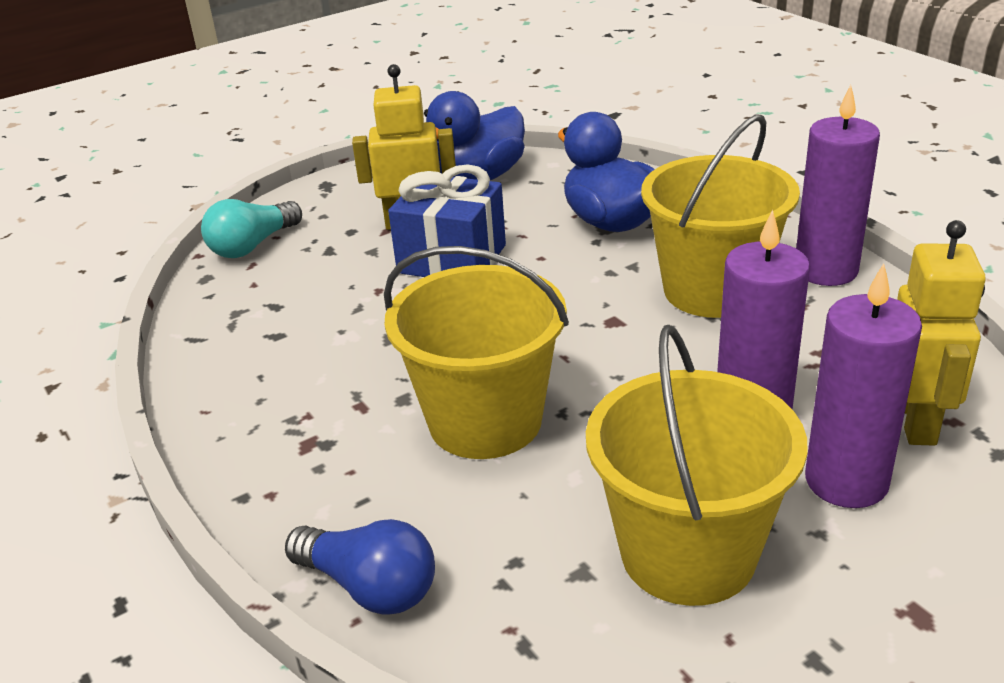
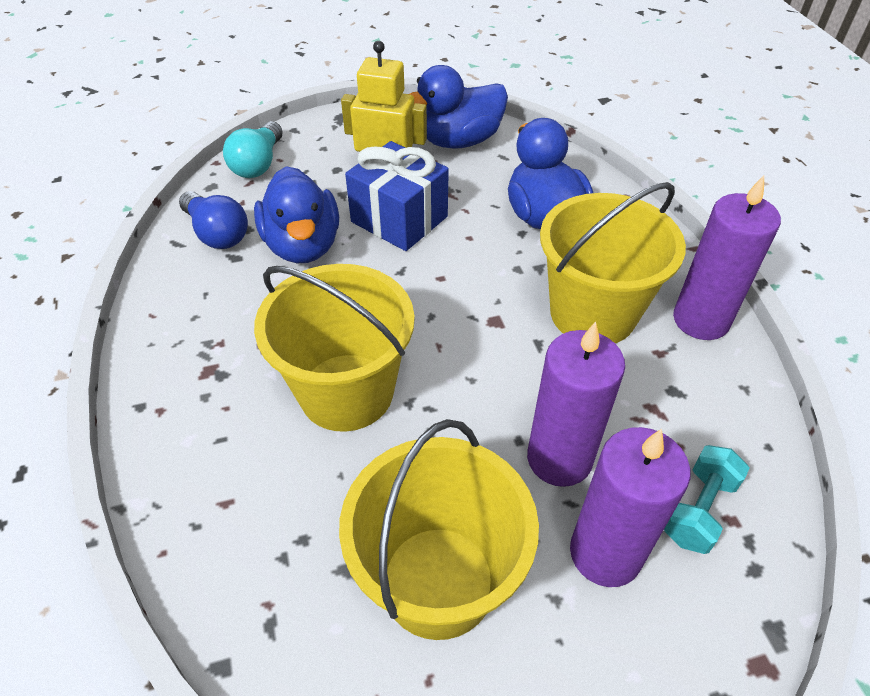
camera: 15 degrees right, 15 degrees up
turquoise light bulb [201,199,302,258] -> turquoise light bulb turned 45 degrees counterclockwise [223,121,283,178]
blue light bulb [285,519,435,615] -> blue light bulb moved to [179,191,248,249]
yellow robot [897,220,986,446] -> turquoise dumbbell [664,445,750,554]
none -> blue duck [254,166,339,263]

